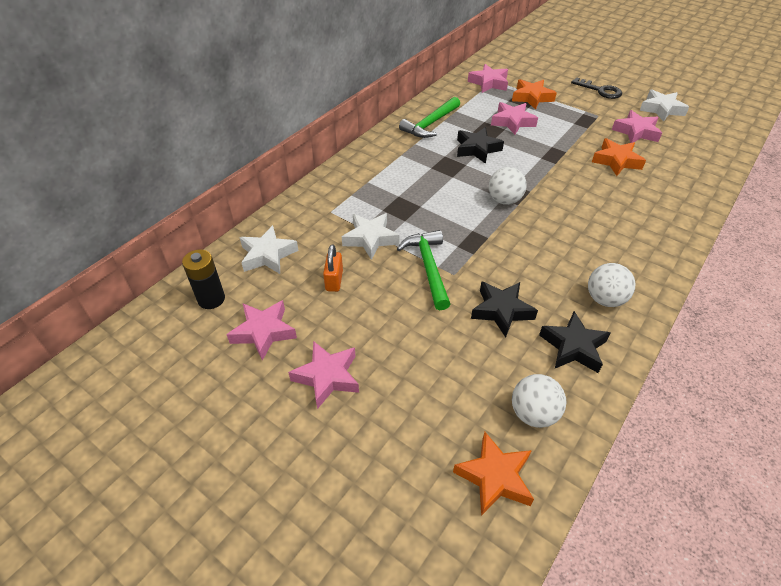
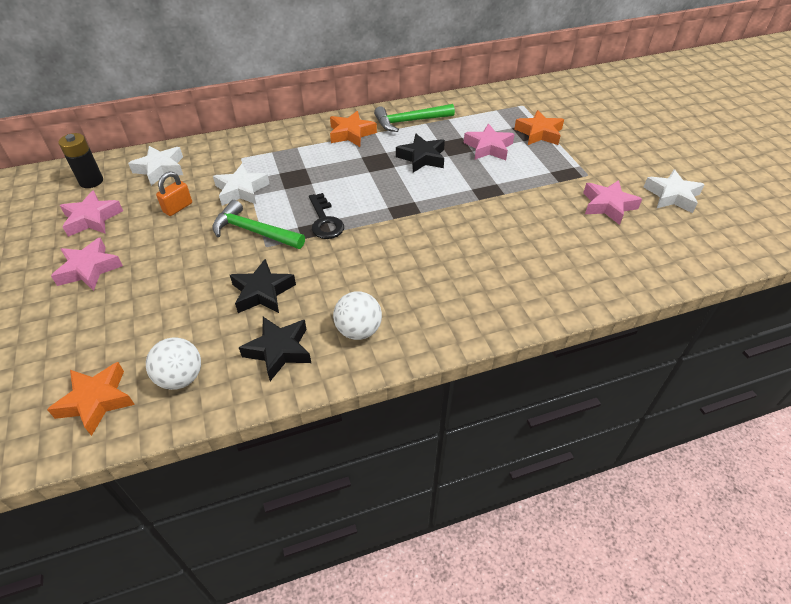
camera: 35 degrees right, 0 degrees up
green hammer [397,230,450,310] -> green hammer turned 90 degrees counterclockwise [212,200,305,249]
pink star [468,64,508,93] -> none
white ball [489,167,527,205] -> none
black key [571,77,622,99] -> black key moved to [309,193,344,239]
orange star [592,138,646,176] -> orange star moved to [330,111,377,147]

